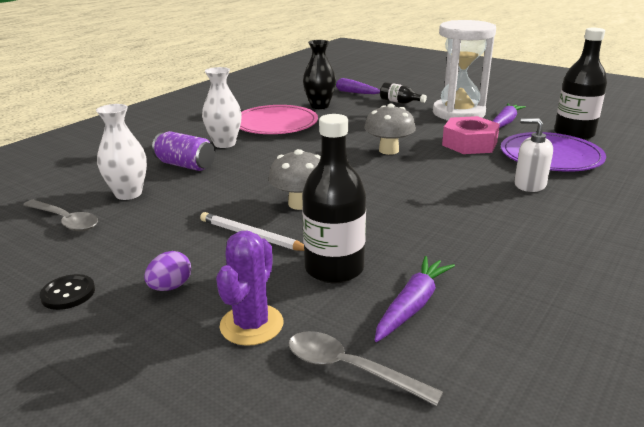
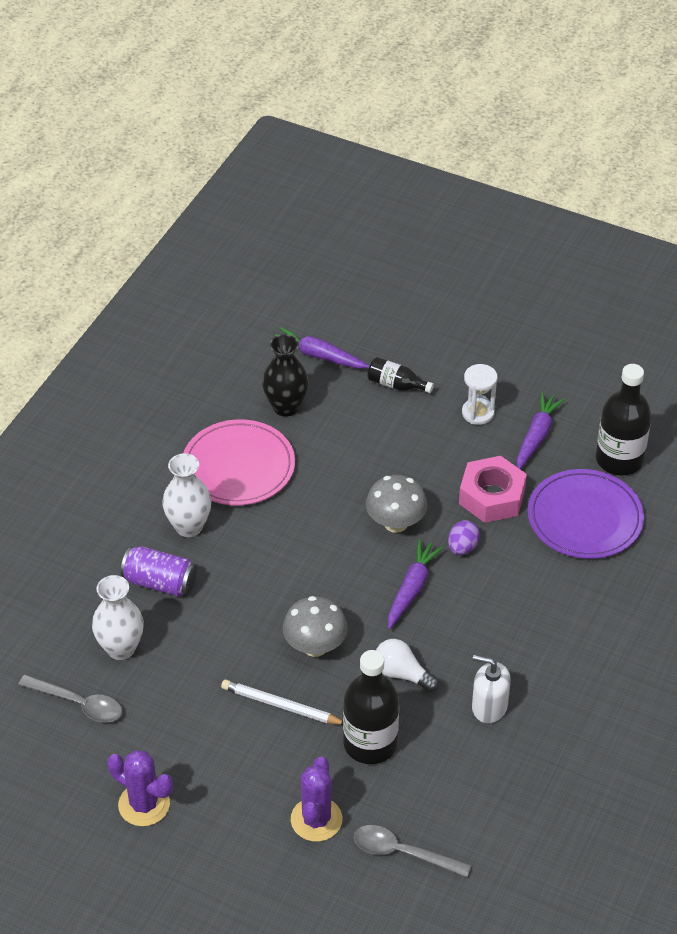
camera: 10 degrees left, 20 degrees up
black button [39,274,95,310] -> purple cactus [108,750,173,826]
purple egg [144,251,191,291] -> purple egg moved to [448,520,480,555]
purple carrot [375,256,455,342] -> purple carrot moved to [388,539,444,629]
white hourglass [433,20,496,121] -> white hourglass [462,364,498,425], size x0.47
white soap dispenser [514,118,553,192] -> white soap dispenser moved to [472,655,511,723]
none -> white light bulb [376,639,439,692]

